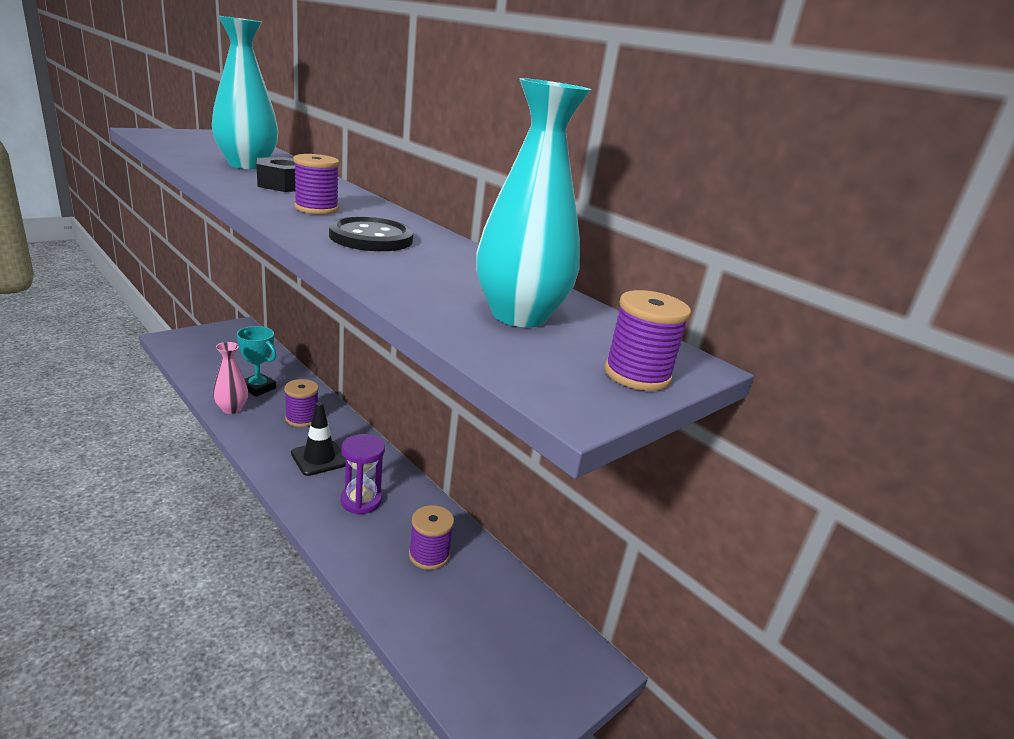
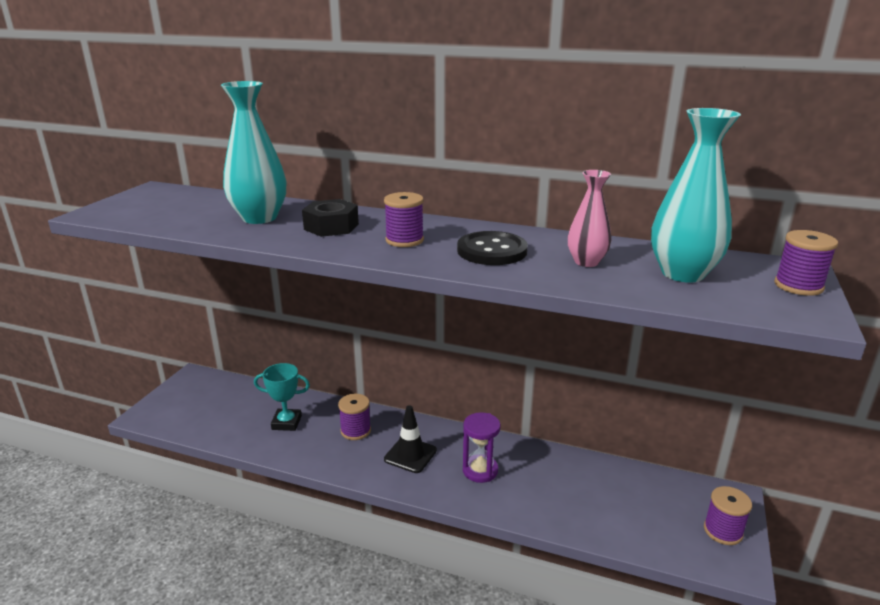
camera: 25 degrees left, 0 degrees up
pink vase [213,342,248,414] -> pink vase moved to [568,170,611,267]
purple spool [409,505,454,570] -> purple spool moved to [704,486,752,545]

